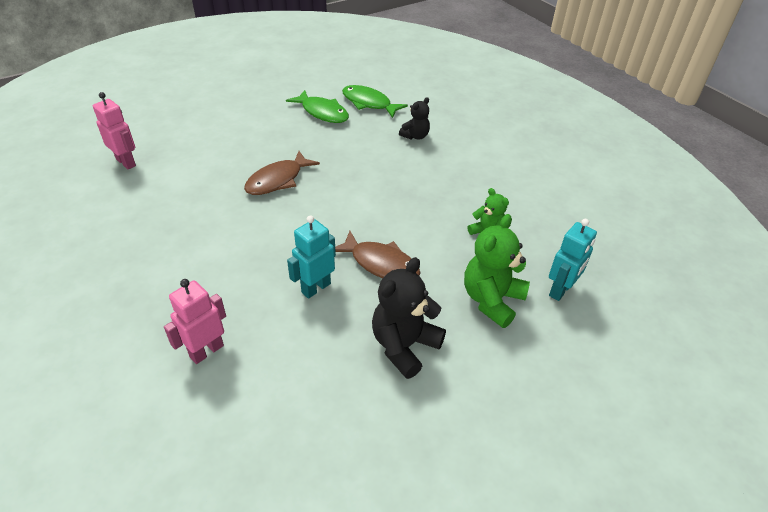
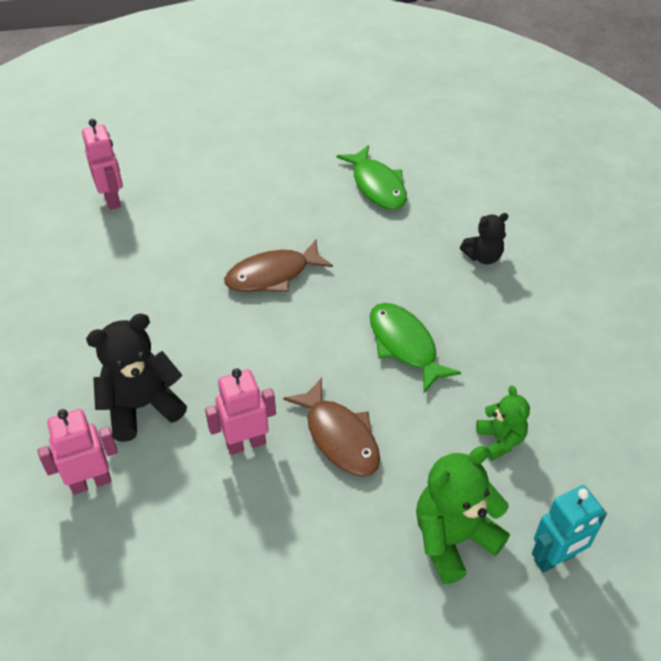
camera: 25 degrees right, 5 degrees up
turquoise robot [287,215,336,299] -> pink robot [205,368,276,455]
green fish [342,85,408,118] -> green fish moved to [370,303,461,393]
black teddy bear [372,257,446,379] -> black teddy bear moved to [86,313,187,442]

